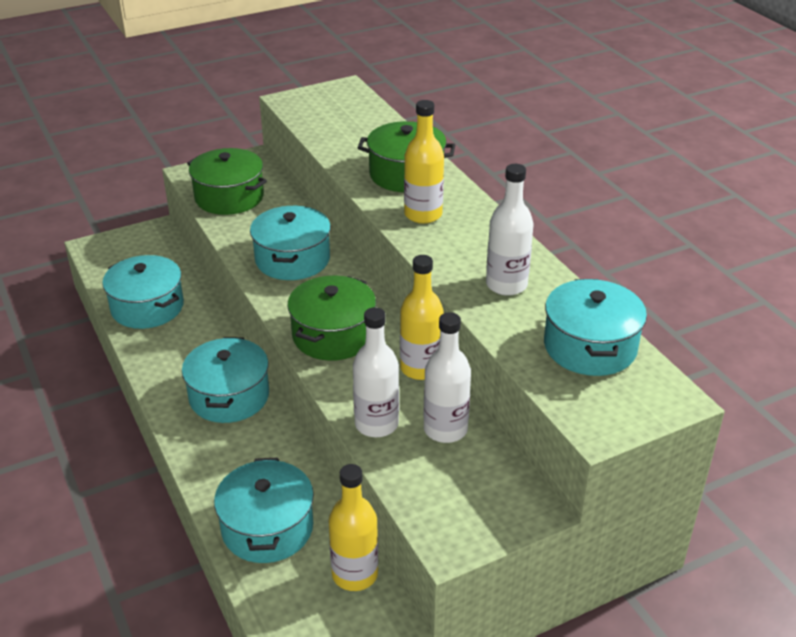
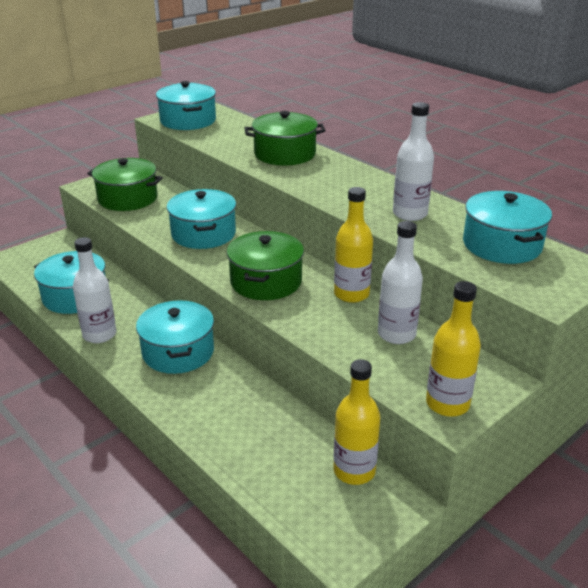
camera: 15 degrees left, 5 degrees down
turquoise pot [214,457,314,563] -> turquoise pot moved to [156,81,216,130]
white bottle [353,307,399,437] -> white bottle moved to [73,237,116,343]
yellow bottle [404,100,444,224] -> yellow bottle moved to [426,281,481,417]

